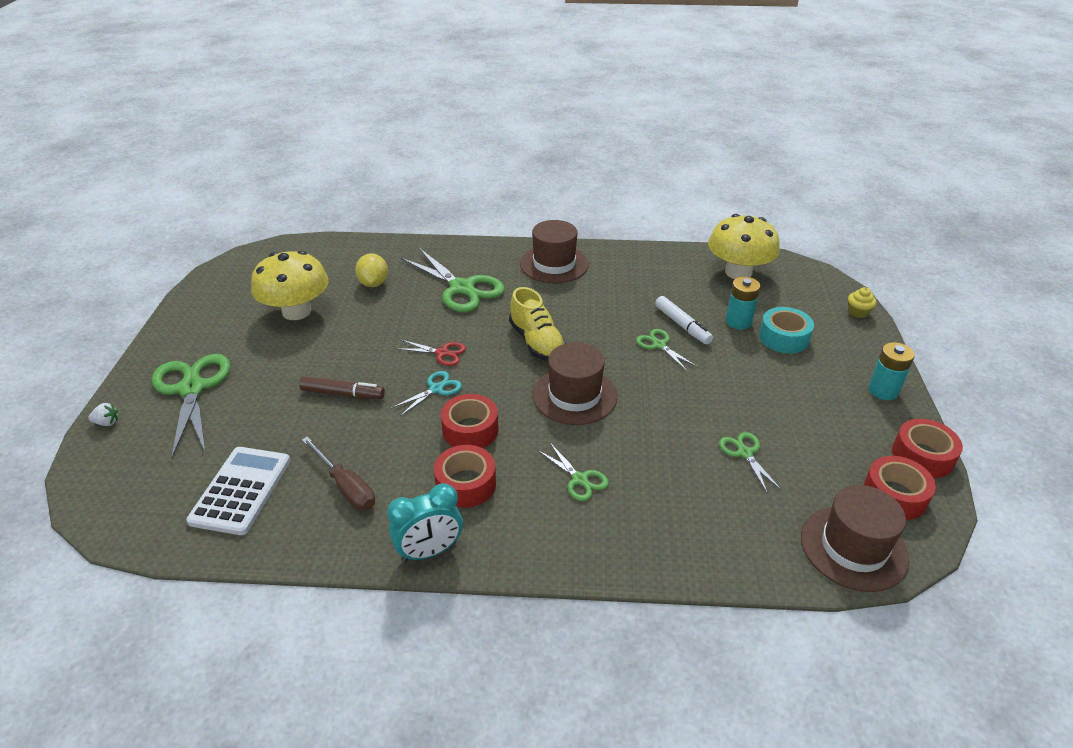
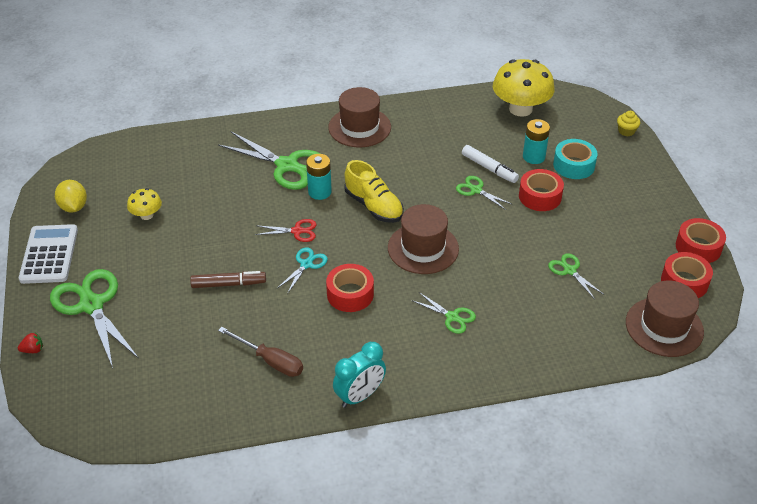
camera: 15 degrees left, 5 degrees up
white strawberry [88,403,118,426] -> red strawberry [18,333,43,353]
white calculator [186,447,290,535] -> white calculator moved to [19,224,78,284]
yellow mushroom [251,251,328,320] -> yellow mushroom [127,188,162,220], size x0.50
yellow lemon [355,253,388,287] -> yellow lemon moved to [55,180,87,213]
red tape [434,445,496,508] -> red tape moved to [519,169,564,211]
turquoise battery [868,342,915,400] -> turquoise battery moved to [306,154,332,200]

